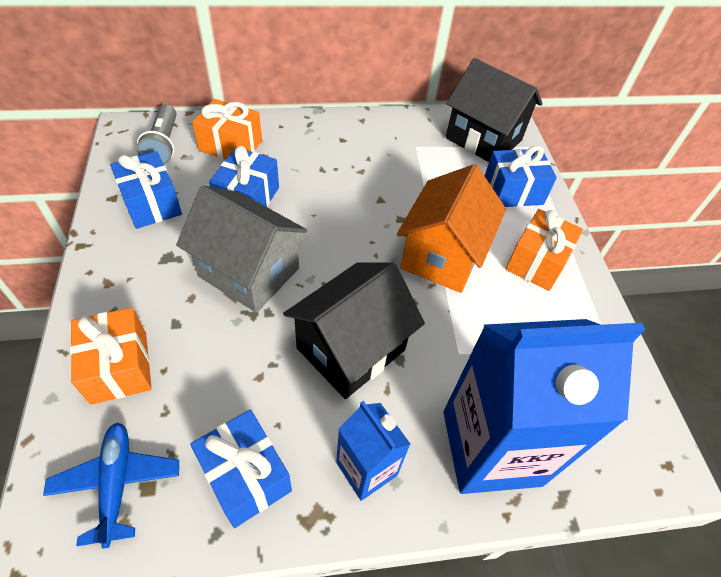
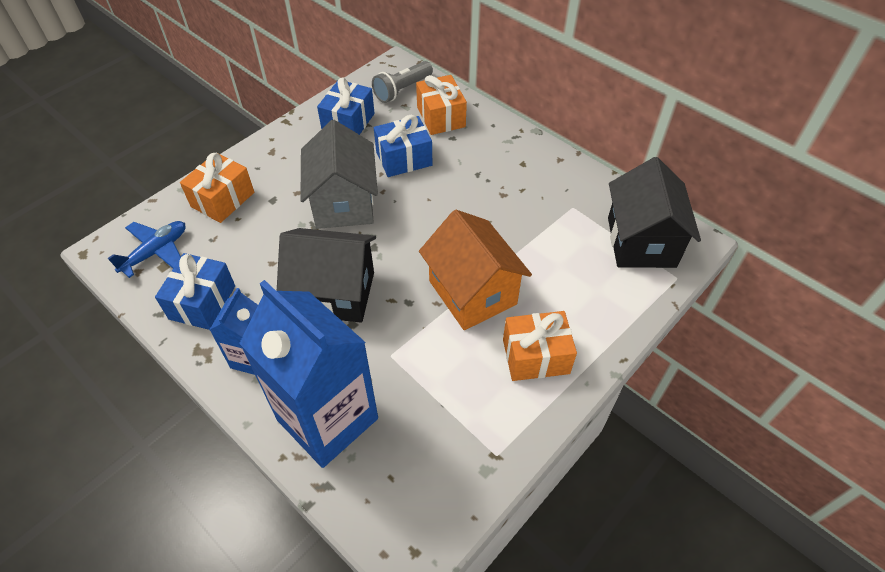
camera: 55 degrees right, 0 degrees up
orange house [397,164,506,293] -> orange house turned 75 degrees clockwise [419,210,532,330]
blue gift [485,145,557,207] -> none

